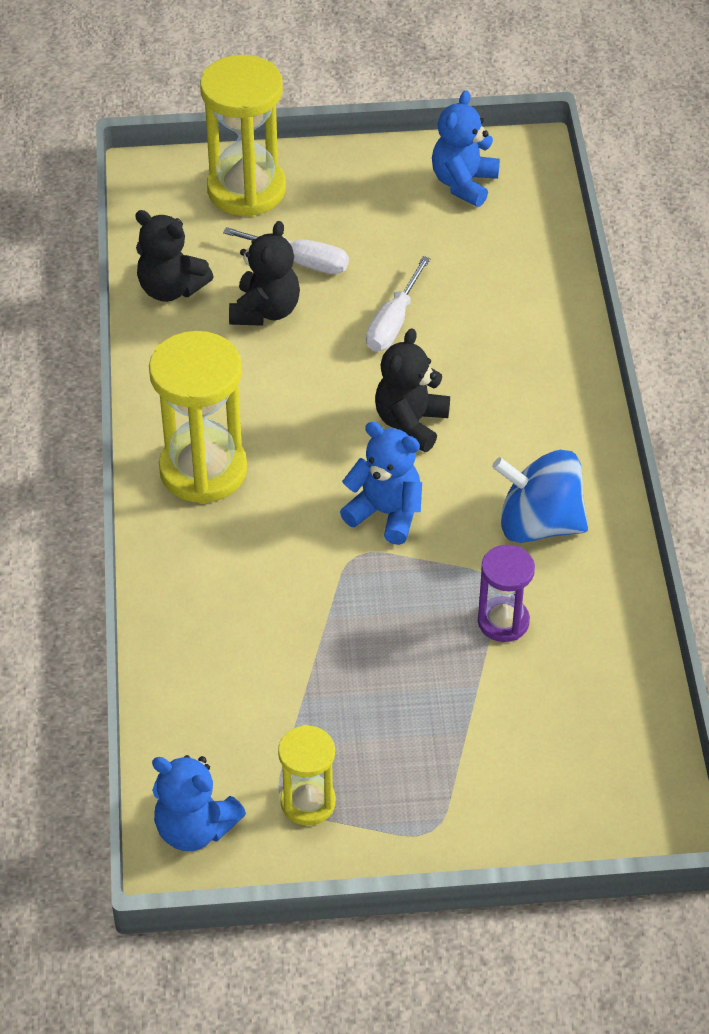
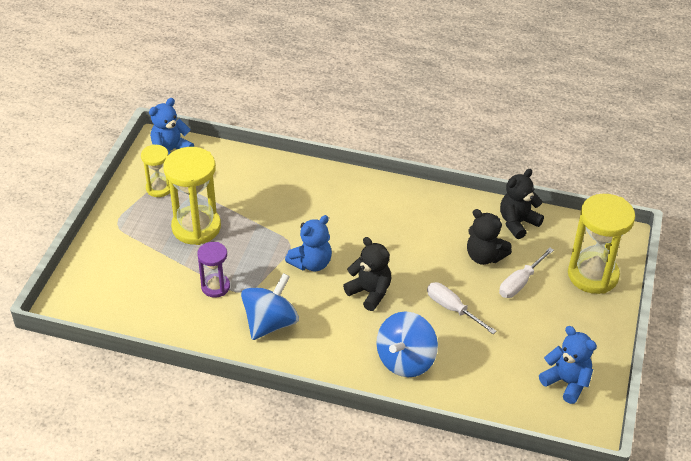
camera: 110 degrees right, 5 degrees down
yellow hourglass [149,331,247,504] -> yellow hourglass moved to [163,147,221,245]
none -> blue spinning top [377,311,438,377]

